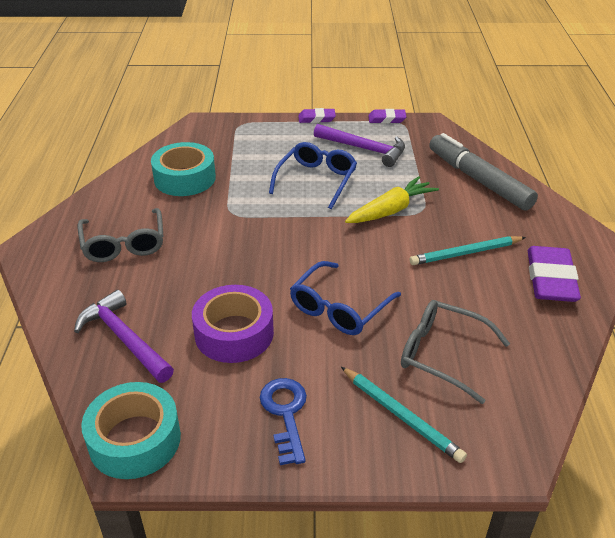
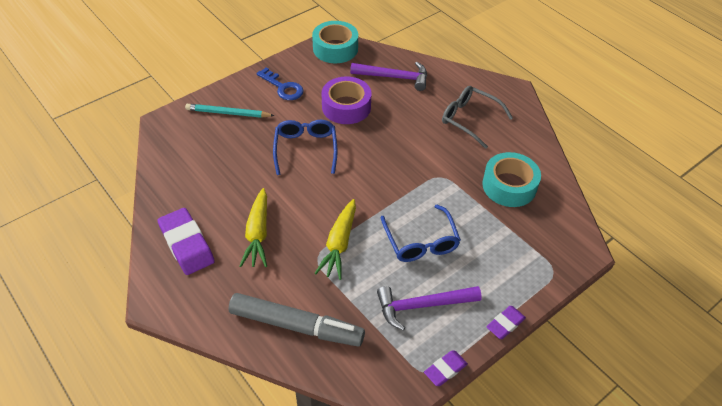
camera: 140 degrees right, 10 degrees up
grey glasses [401,300,510,404] -> none
turquoise pencil [410,236,526,265] -> yellow carrot [240,188,267,267]

